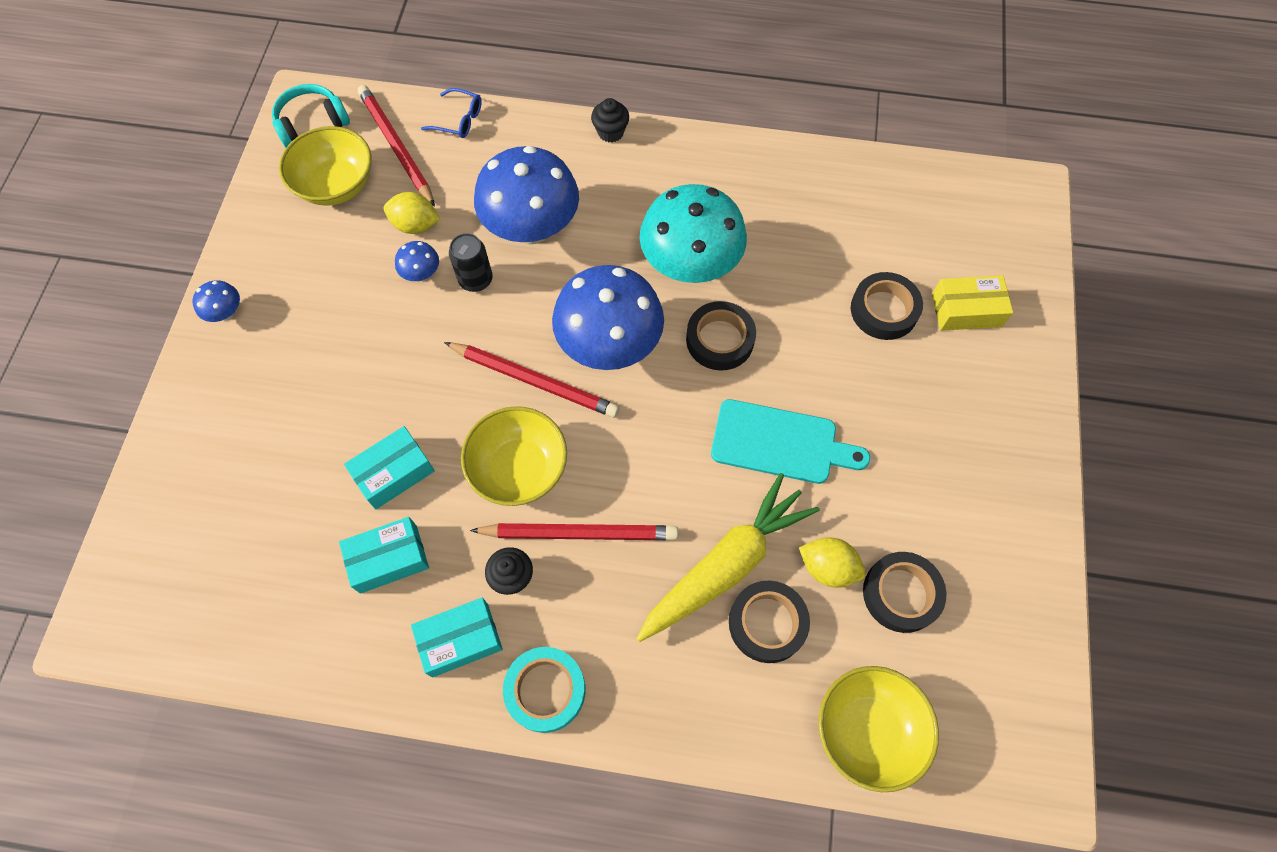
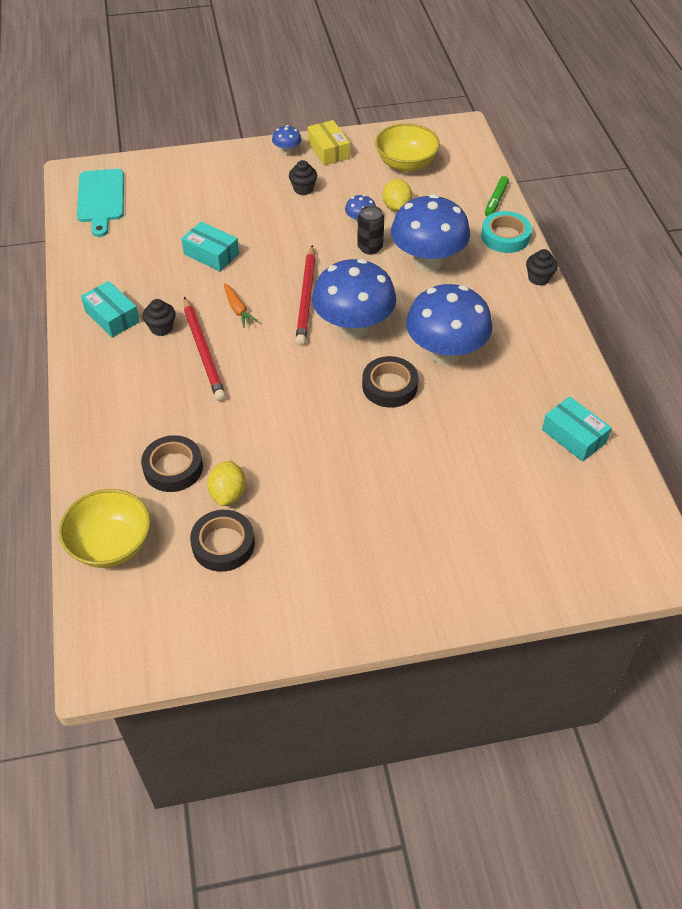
camera: 70 degrees right, 15 degrees down
turquoise headphones [272,84,350,148] -> none
turquoise box [339,517,429,594] -> turquoise box moved to [542,396,612,462]
red pencil [358,85,435,207] -> none
blue glasses [421,88,482,138] -> green marker [485,176,509,216]
yellow bowl [461,406,567,506] -> orange carrot [224,283,258,328]
turquoise tape [503,647,586,733] -> turquoise tape moved to [481,211,532,253]
yellow carrot [636,473,820,642] -> none
turquoise mushroom [640,184,747,283] -> blue mushroom [406,284,493,365]
turquoise cutting board [711,399,870,484] -> turquoise cutting board moved to [77,169,124,237]
black tape [851,272,923,340] -> none
yellow box [932,275,1013,331] -> yellow box moved to [307,120,350,165]
none -> black cupcake [289,160,317,195]

